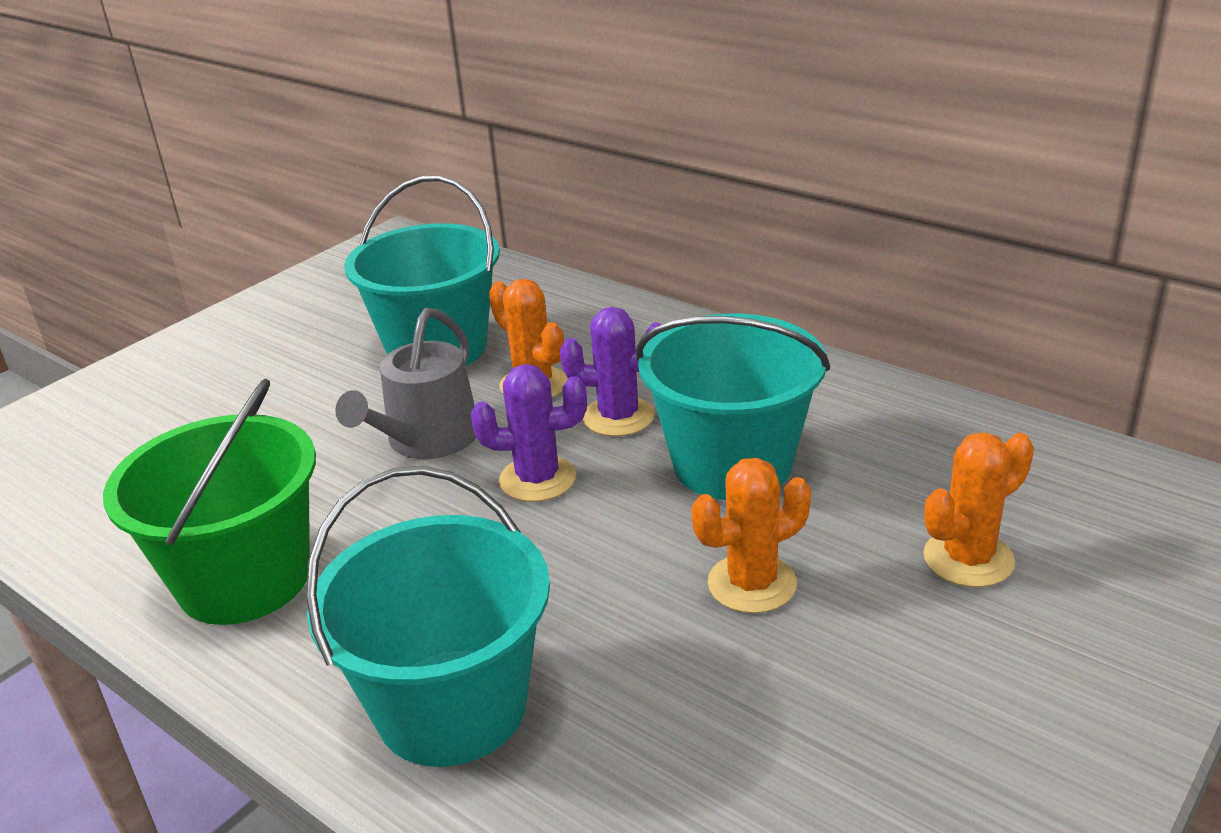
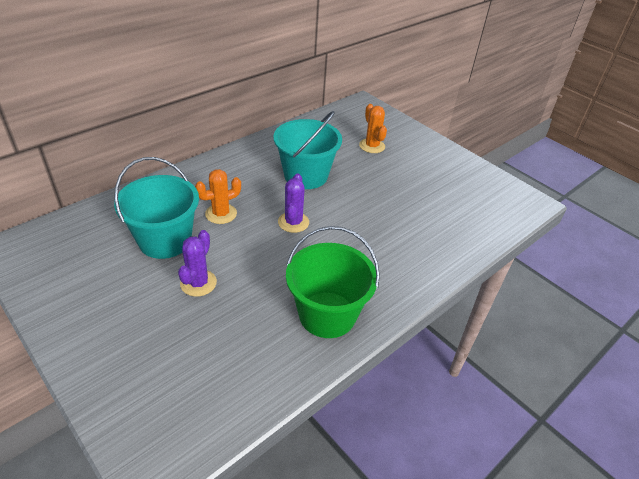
camera: 85 degrees left, 10 degrees up
turquoise bucket [306,466,550,767] -> none
grey watering can [335,308,476,459] -> none
purple cactus [560,307,661,437] -> purple cactus moved to [178,230,217,297]
orange cactus [691,458,811,613] -> none

